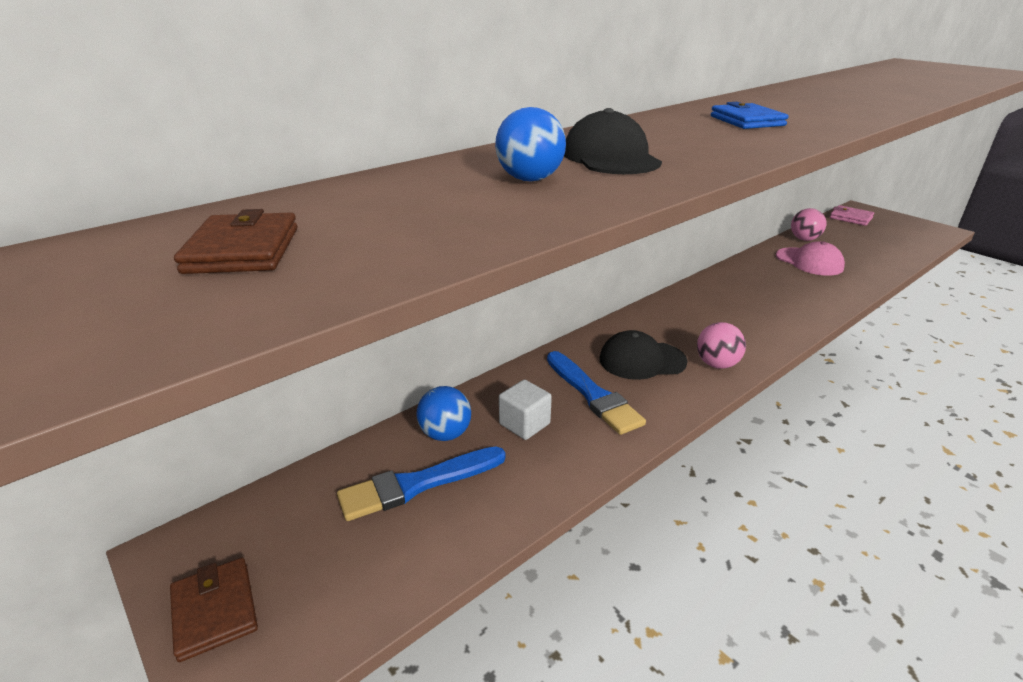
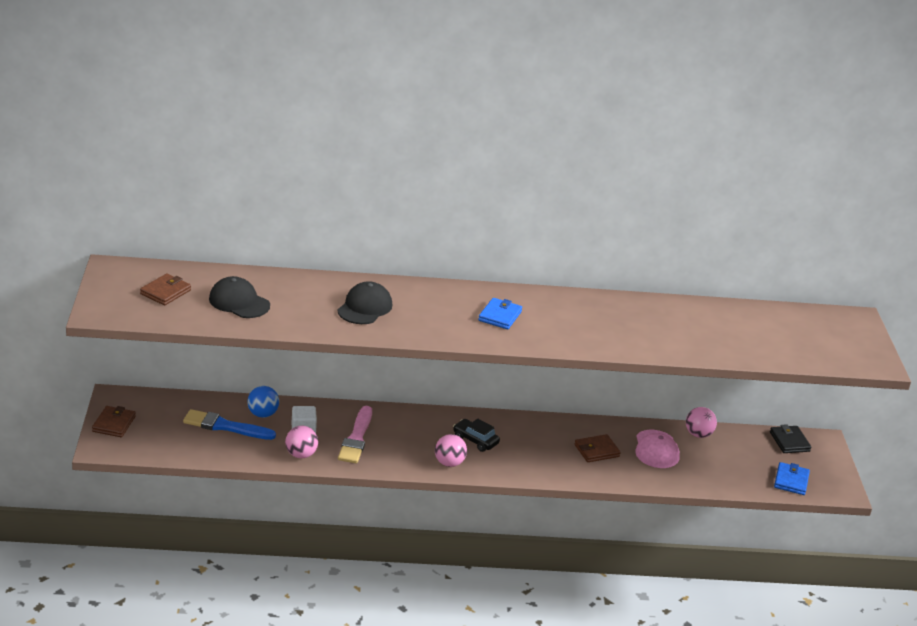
camera: 35 degrees right, 0 degrees up
blue ball [495,107,566,181] -> none
blue brush [547,351,646,435] -> pink brush [338,406,372,463]
black cap [599,330,688,380] -> black cap moved to [209,276,270,318]
pink wallet [830,205,874,226] -> black wallet [770,424,812,453]
none -> pink ball [285,426,318,458]
none -> black car [453,419,500,452]
none -> brown wallet [575,434,621,462]
none -> blue wallet [774,462,810,495]

